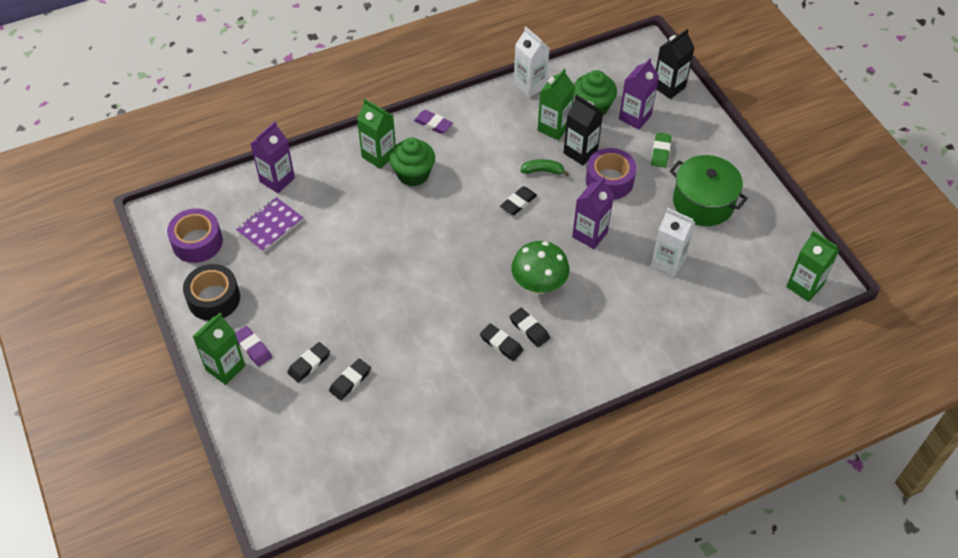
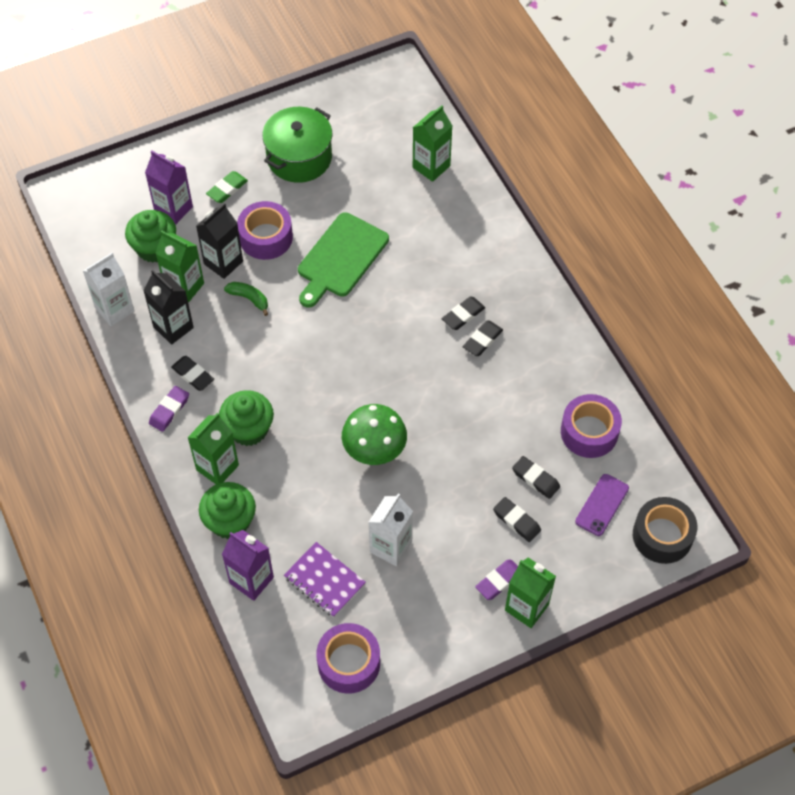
camera: 90 degrees left, 5 degrees up
black tape [183,264,240,321] -> black tape moved to [633,497,697,564]
black eraser [500,186,537,215] -> black eraser moved to [171,356,214,391]
green mushroom [511,241,570,294] -> green mushroom moved to [342,404,407,465]
green banana [521,159,569,176] -> green banana turned 120 degrees clockwise [224,282,268,316]
purple carton [572,177,614,249] -> green cutting board [298,212,389,308]
green eraser [651,133,671,168] -> green eraser turned 60 degrees counterclockwise [206,171,248,203]
white carton [651,208,695,277] -> white carton moved to [369,494,413,566]
black carton [656,29,694,99] -> black carton moved to [143,270,194,345]
green carton [786,231,839,302] -> green carton moved to [413,105,453,182]
none -> green cupcake [199,482,256,539]
none -> purple tape [561,394,622,458]
none -> purple phone [575,474,629,536]

